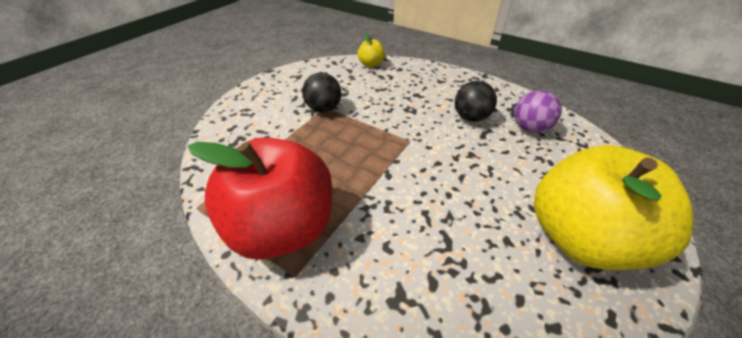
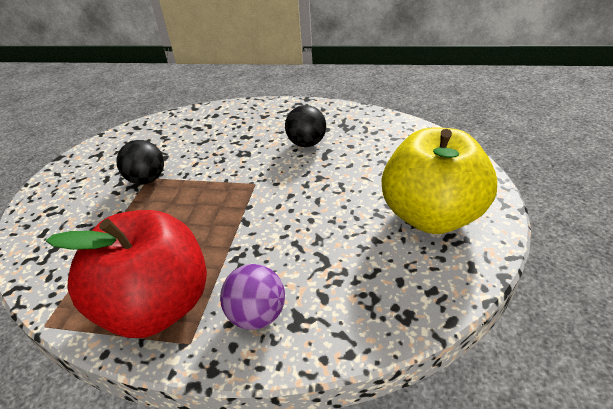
camera: 20 degrees left, 5 degrees down
yellow apple [358,33,385,67] -> none
purple ball [514,90,562,133] -> purple ball moved to [220,264,285,330]

